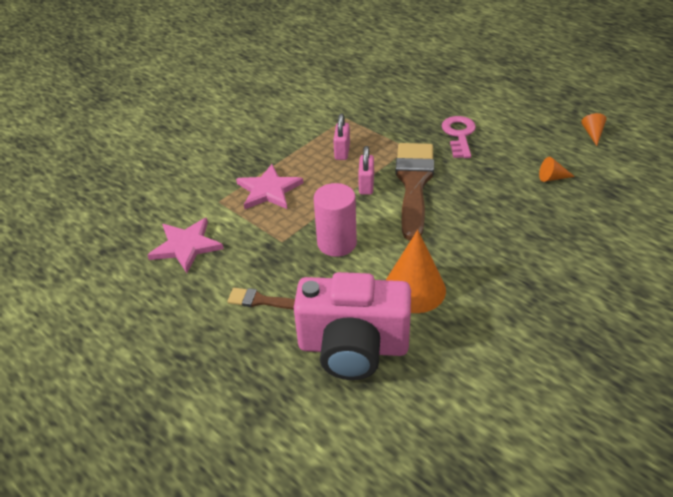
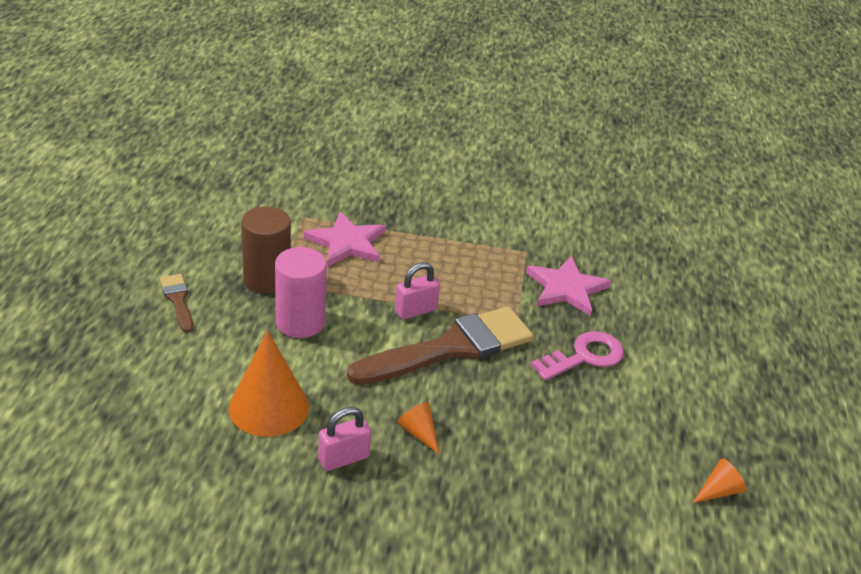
camera: 50 degrees right, 5 degrees down
pink star [148,218,224,273] -> pink star moved to [526,256,611,316]
pink camera [294,272,411,380] -> none
pink padlock [333,113,350,160] -> pink padlock moved to [318,407,371,471]
orange cone [539,157,575,182] -> orange cone moved to [397,402,439,454]
none -> brown cylinder [241,206,291,294]

